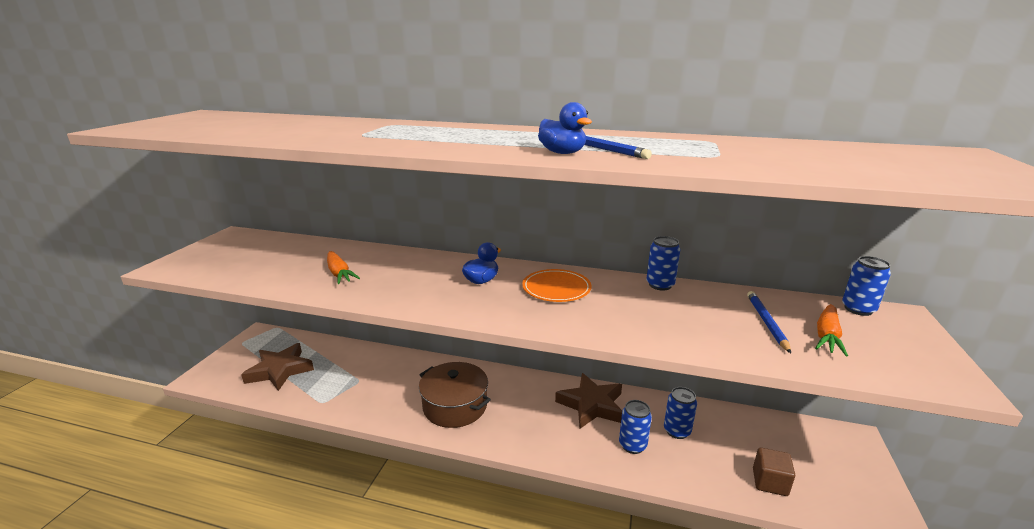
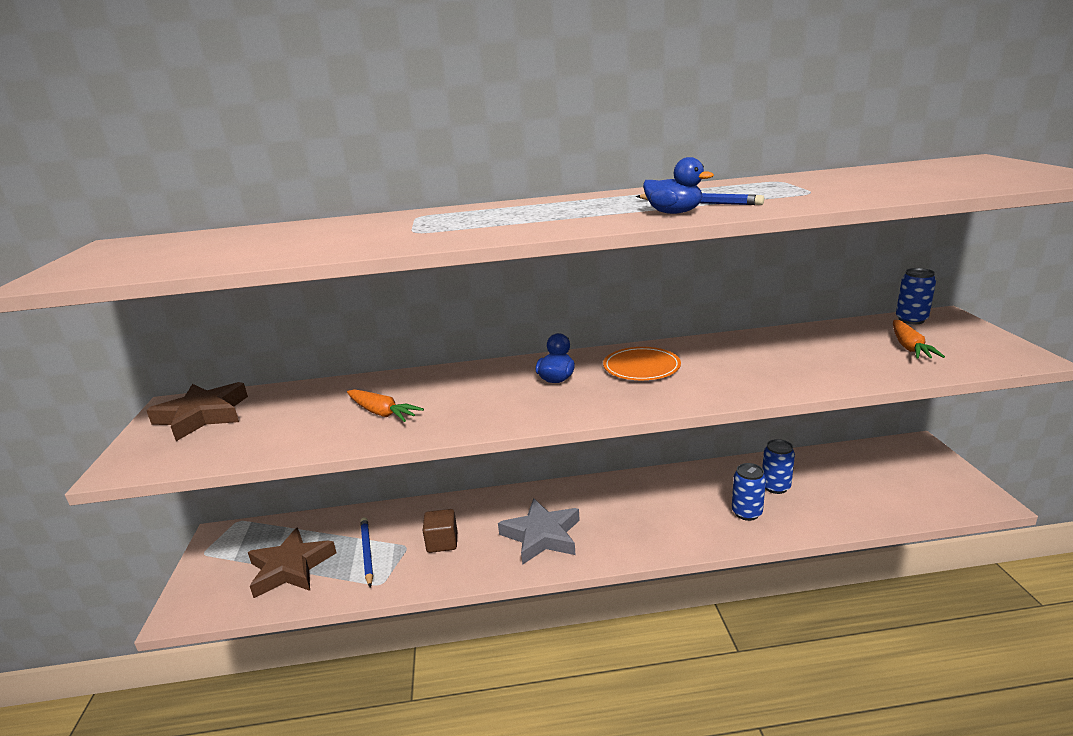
camera: 20 degrees left, 0 degrees up
brown pot [419,362,491,428] -> grey star [498,498,580,565]
brown star [555,373,622,429] -> brown star moved to [146,382,248,441]
blue can [646,236,680,290] -> none
blue pencil [747,291,791,353] -> blue pencil moved to [360,517,373,587]
brown cube [753,447,795,496] -> brown cube moved to [423,509,457,553]

